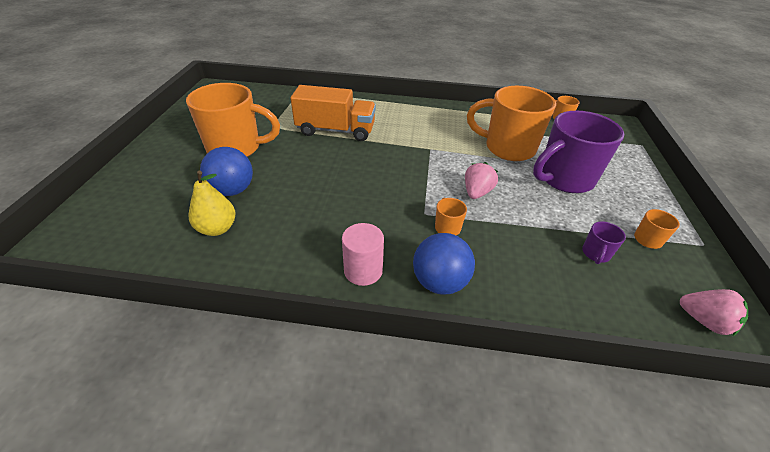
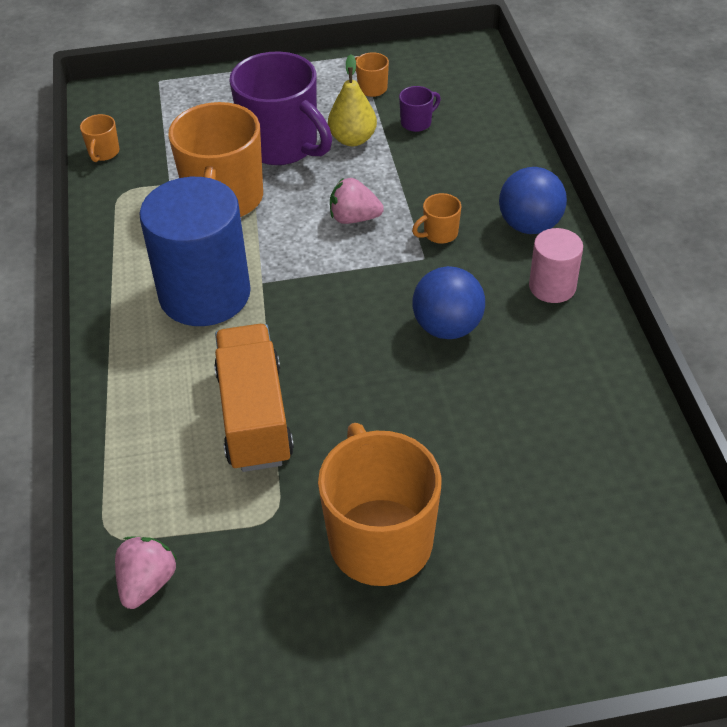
camera: 105 degrees left, 5 degrees up
yellow pear [189,171,236,236] -> yellow pear moved to [328,55,377,146]
blue ball [200,147,253,196] -> blue ball moved to [412,266,485,339]
purple mug [582,221,626,264] -> purple mug turned 45 degrees counterclockwise [399,86,441,132]
pink strawberry [680,289,748,336] -> pink strawberry moved to [115,537,177,609]
none -> blue cylinder [139,177,251,326]

